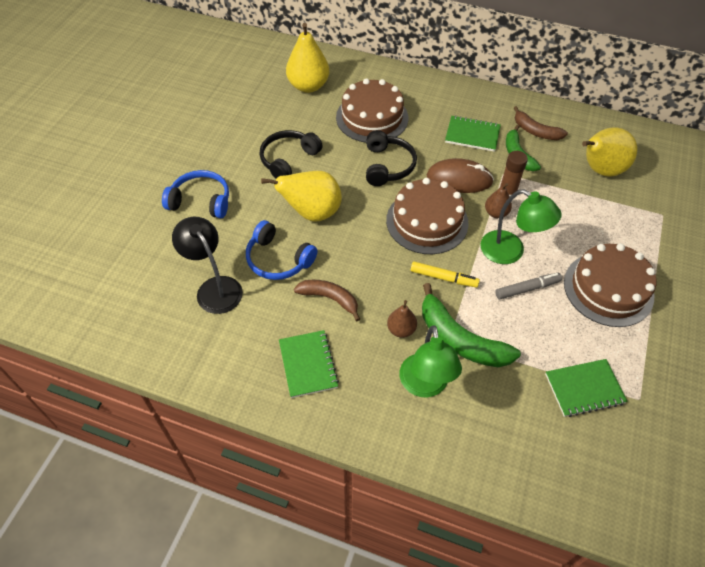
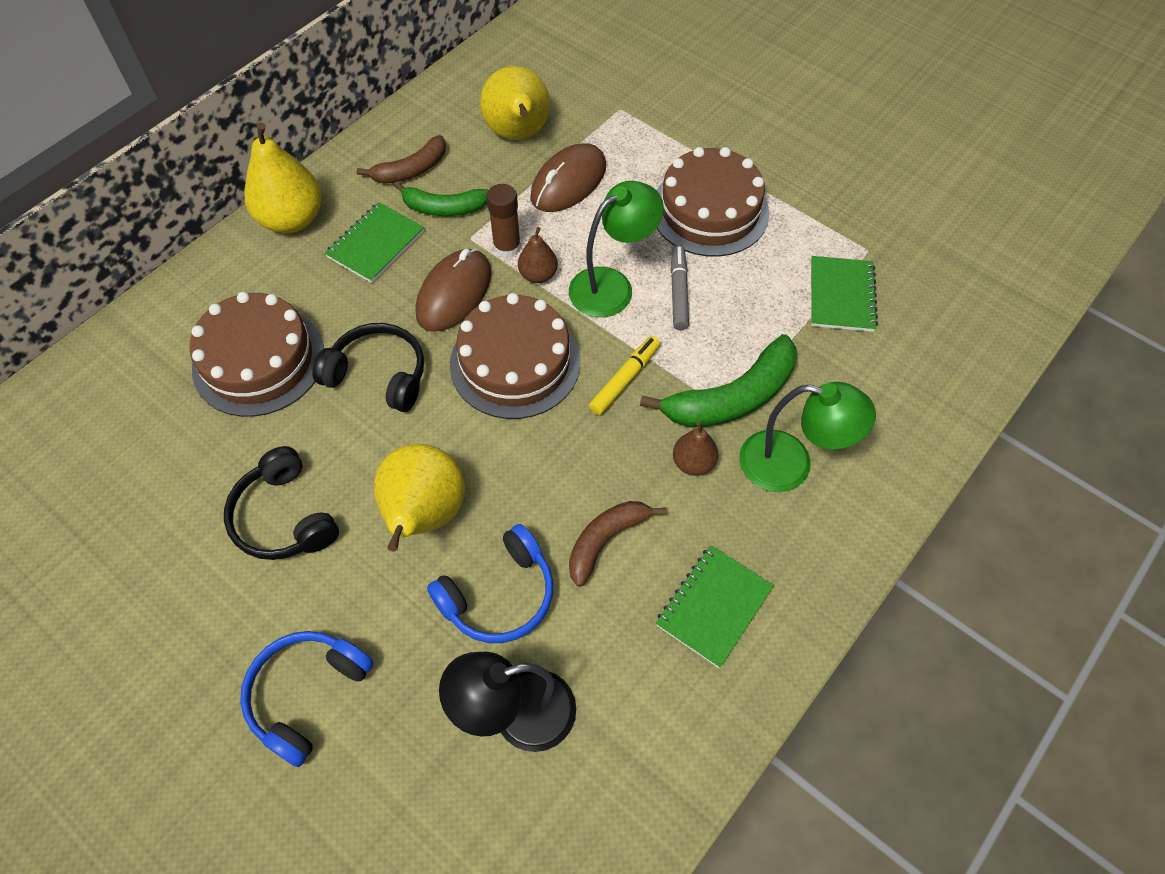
camera: 70 degrees left, 5 degrees up
green notebook [279,330,339,398] -> green notebook turned 60 degrees counterclockwise [656,545,774,668]
yellow pear [286,23,329,93] -> yellow pear moved to [244,123,322,233]
none -> brown mouse [530,143,606,212]

